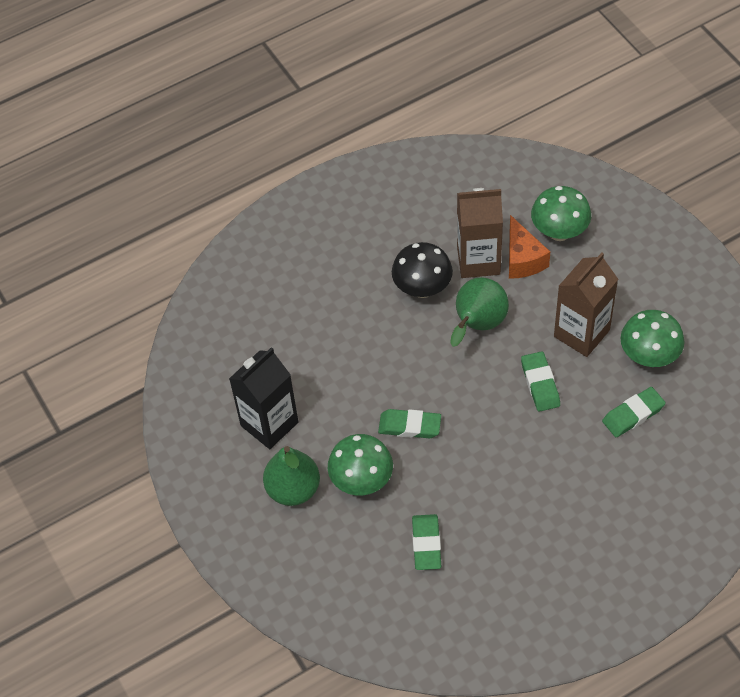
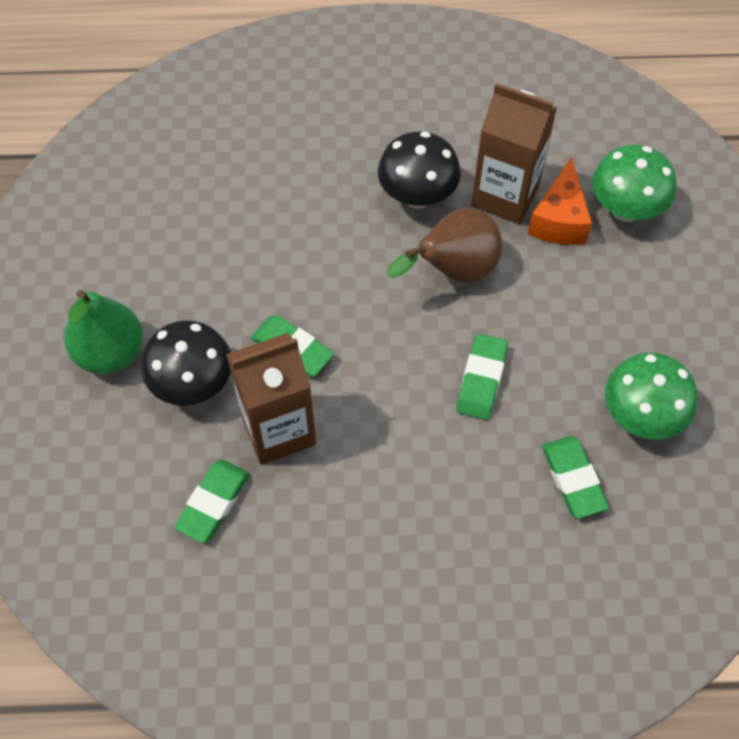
camera: 25 degrees right, 5 degrees up
black carton [229,347,298,449] -> none
green mushroom [328,434,393,495] -> black mushroom [141,320,231,406]
green pear [450,277,509,347] -> brown pear [387,208,502,282]
brown carton [554,253,618,357] -> brown carton moved to [226,333,316,465]
green eraser [602,387,666,437] -> green eraser turned 75 degrees clockwise [542,436,609,519]

